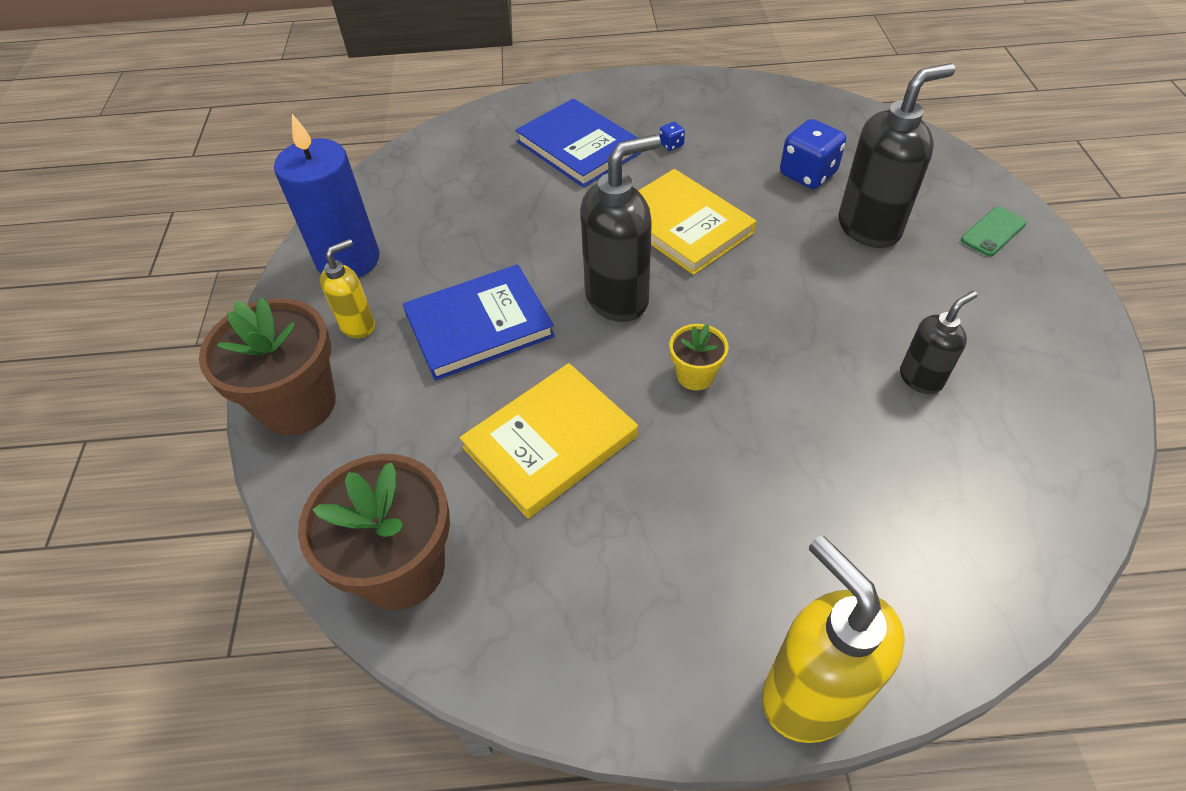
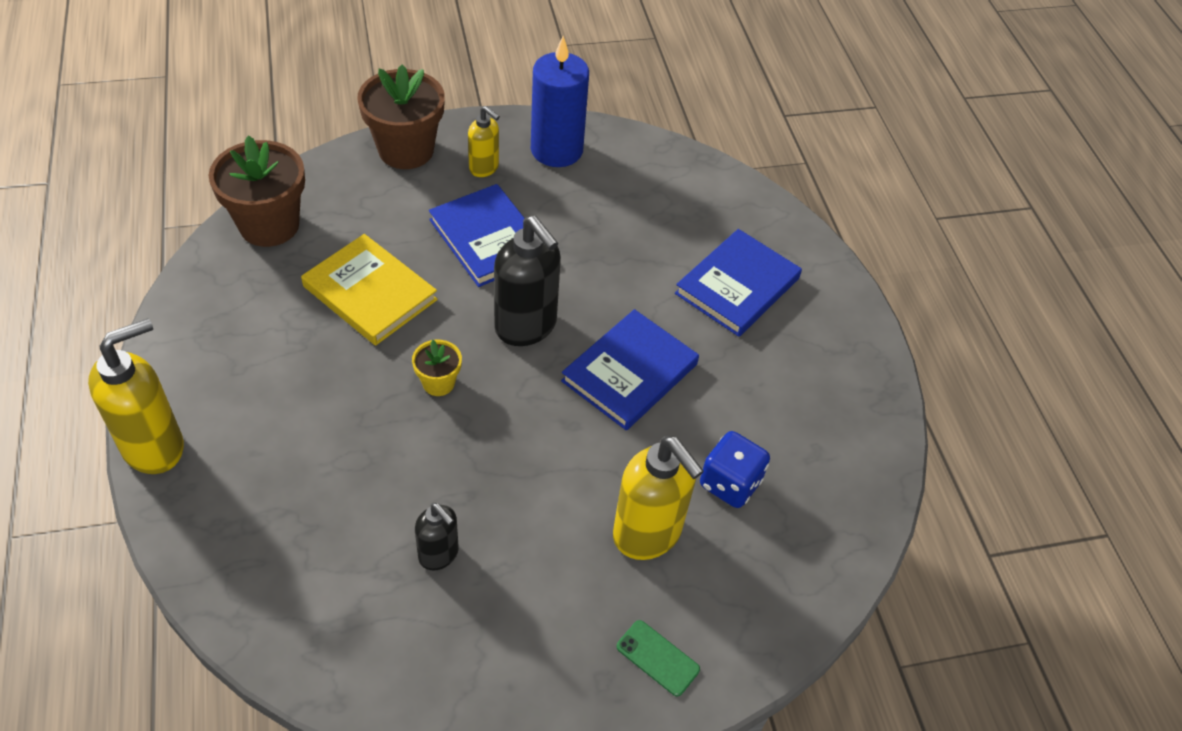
camera: 75 degrees right, 0 degrees up
yellow book [638,169,756,275] -> blue book [561,309,699,431]
blue dice [660,122,685,151] -> none
black soap dispenser [839,63,955,248] -> yellow soap dispenser [613,436,704,560]

